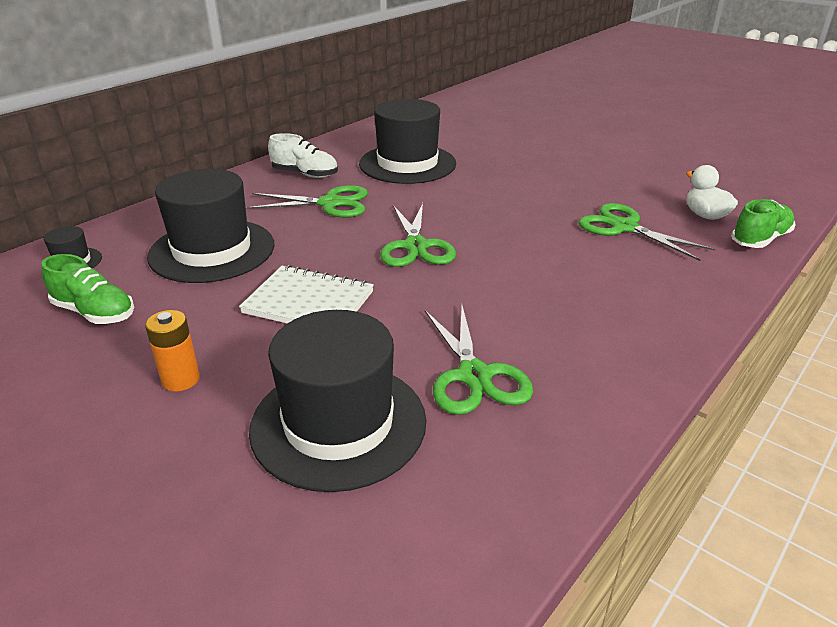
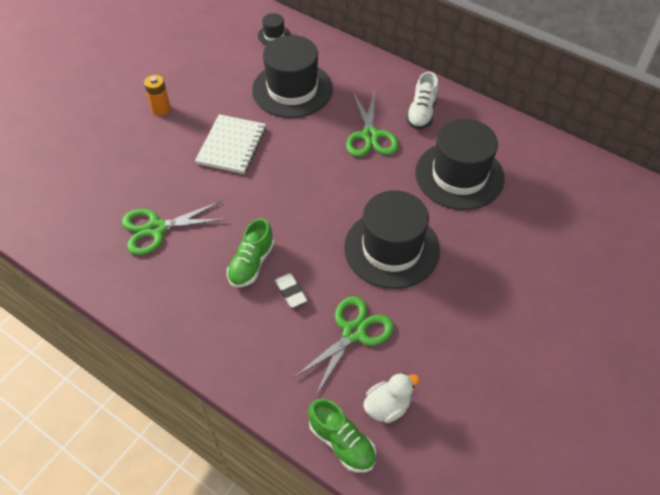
camera: 85 degrees right, 20 degrees up
green shoe [41,254,134,324] -> green shoe moved to [227,218,274,288]
black hat [249,310,426,492] -> black hat moved to [344,190,440,289]
green scissors [380,203,456,267] -> none
none -> white eraser [275,274,307,308]

